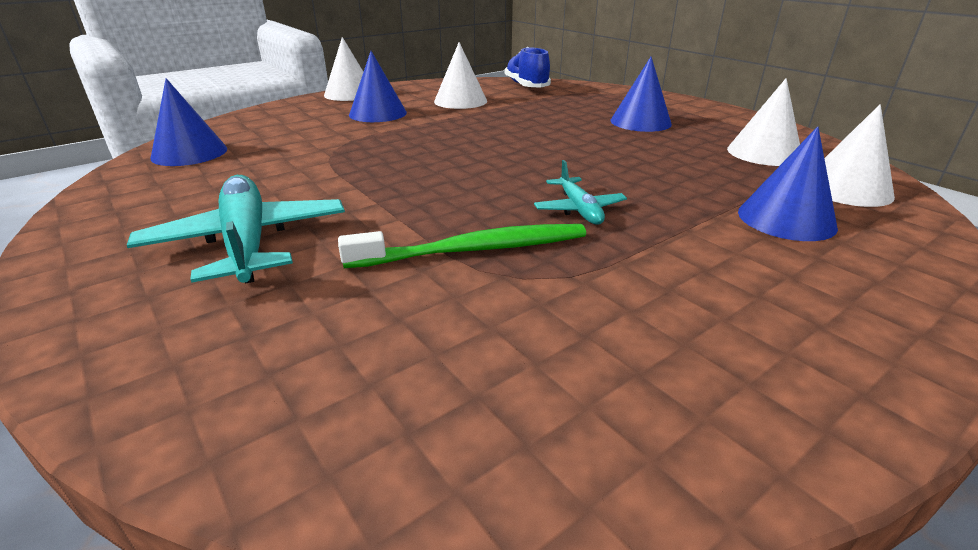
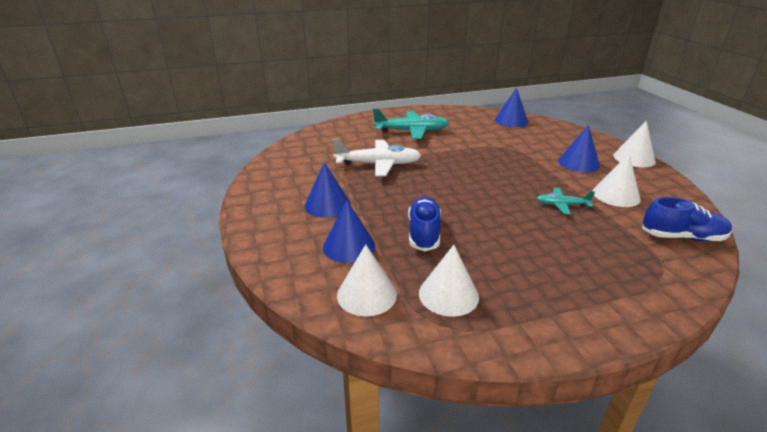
camera: 110 degrees right, 0 degrees up
green toothbrush [338,224,586,268] -> white plane [333,139,421,176]
turquoise plane [534,160,627,225] -> turquoise plane moved to [536,188,595,215]
blue cone [611,57,672,132] -> blue cone moved to [304,162,351,218]
none -> blue shoe [408,196,441,251]

